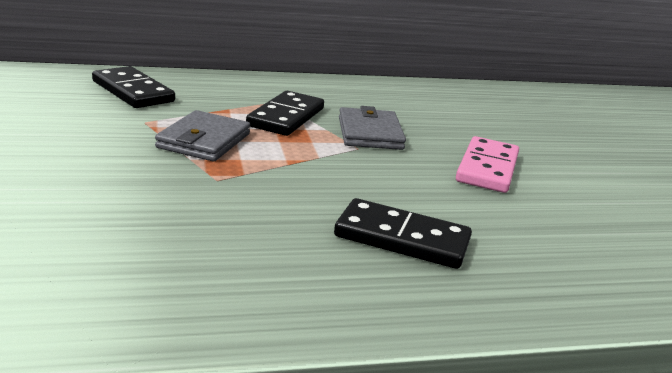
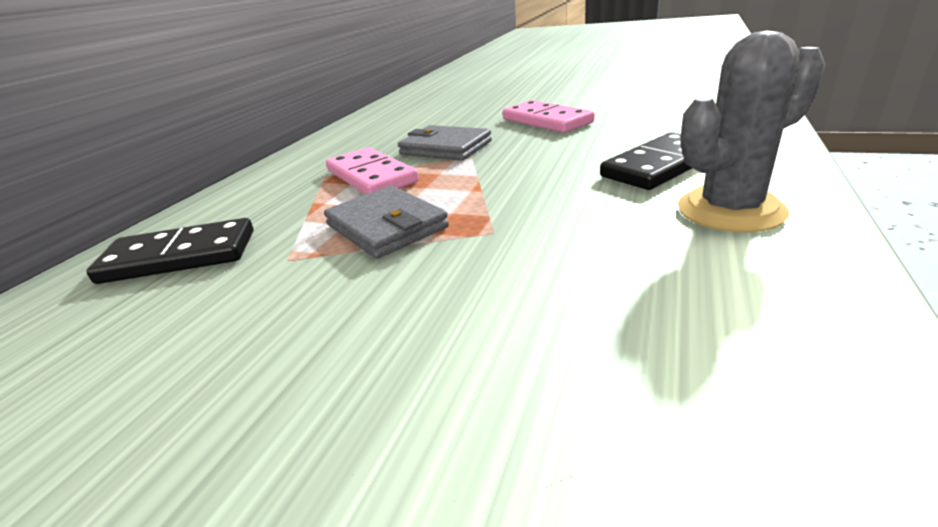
camera: 50 degrees left, 5 degrees up
black domino [246,91,324,136] -> pink domino [326,147,419,194]
none -> grey cactus [678,30,826,232]

